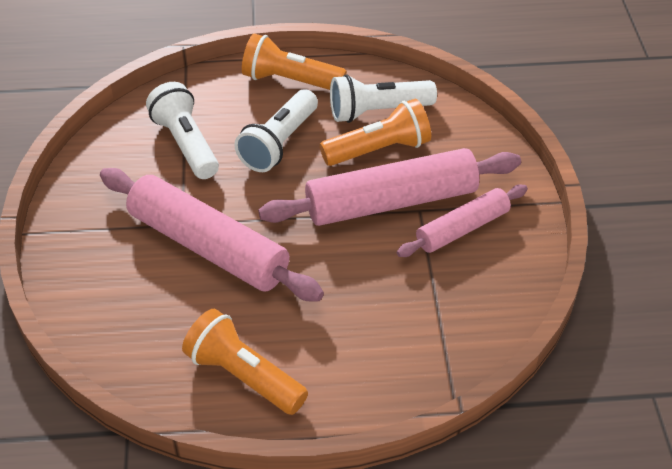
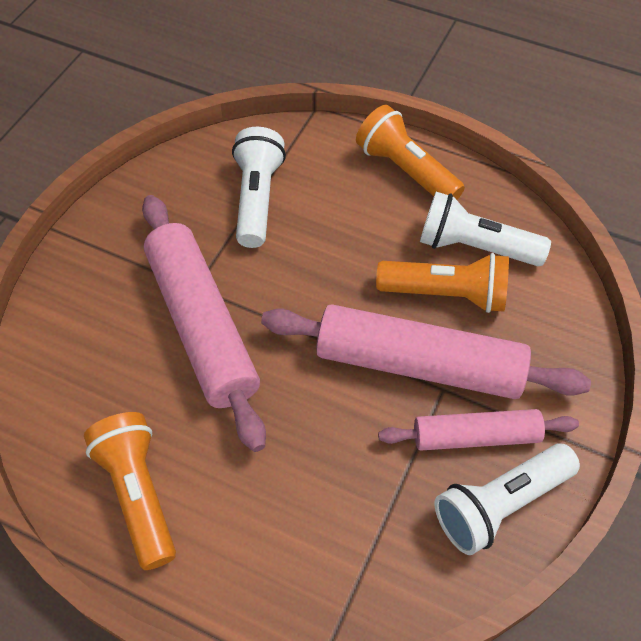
camera: 30 degrees right, 10 degrees up
white flashlight [234,89,318,172] -> white flashlight moved to [435,444,580,555]

